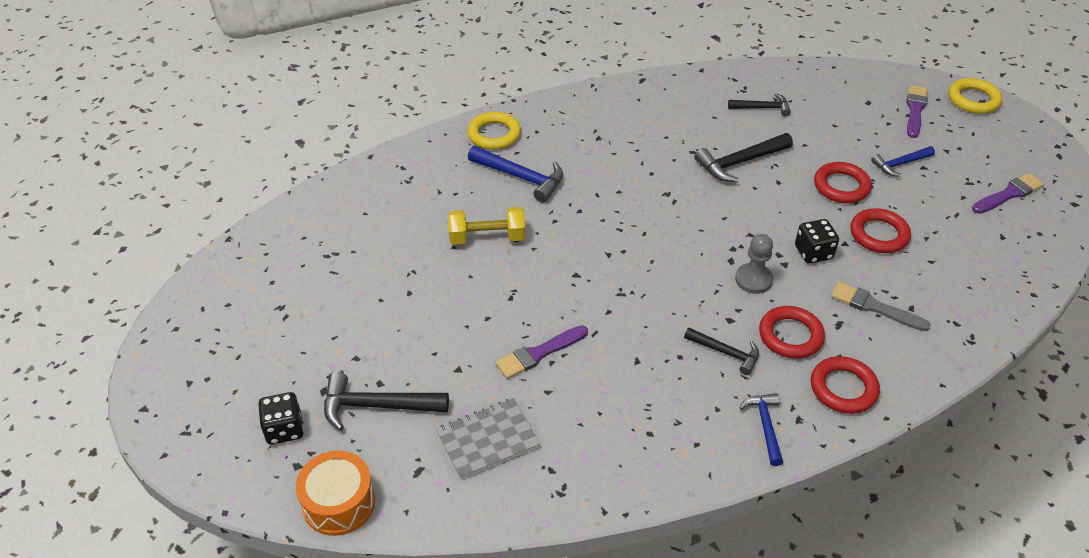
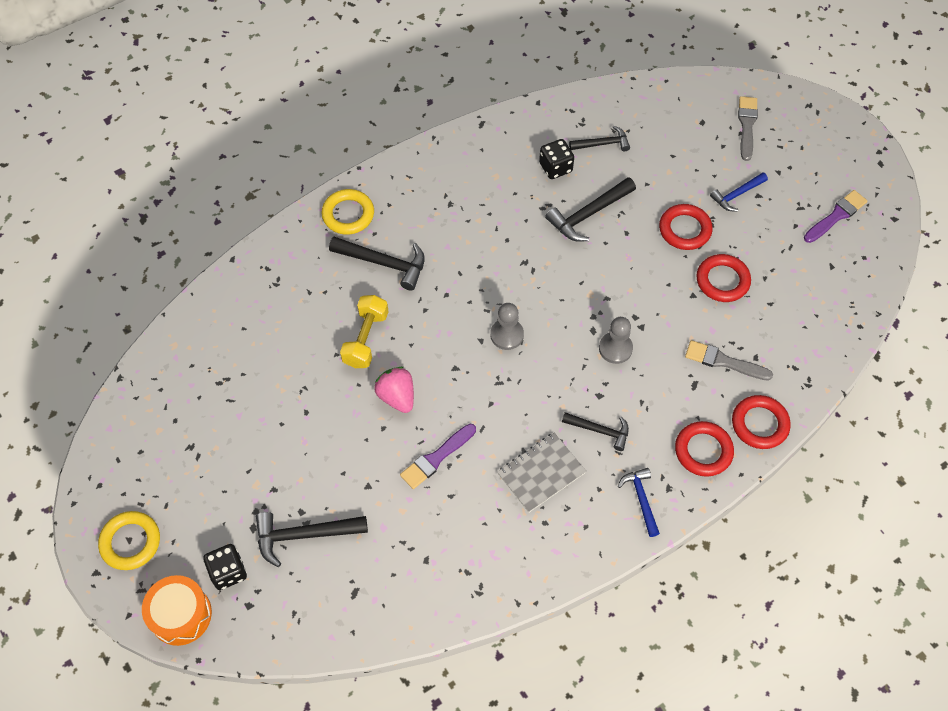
camera: 10 degrees left, 15 degrees up
orange drum [296,451,375,536] -> orange drum moved to [142,575,212,646]
grey notebook [436,398,540,479] -> grey notebook moved to [497,433,586,513]
yellow dumbbell [448,207,525,245] -> yellow dumbbell turned 60 degrees counterclockwise [340,295,389,368]
blue hammer [468,146,563,203] -> black hammer [329,237,425,291]
red ring [759,306,825,359] -> red ring moved to [732,395,791,449]
black dice [795,219,839,264] -> black dice moved to [539,139,574,179]
purple brush [906,85,928,138] -> grey brush [738,96,758,161]
yellow ring [949,78,1002,114] -> yellow ring moved to [98,511,160,570]
none -> pink strawberry [374,367,414,413]
none -> grey pawn [490,303,524,350]

